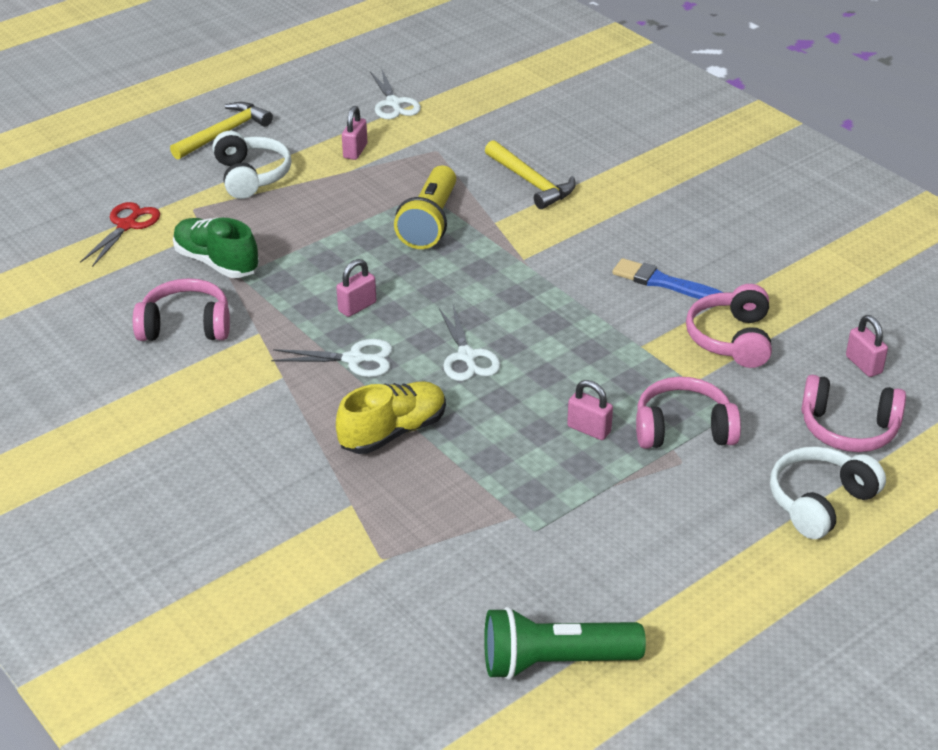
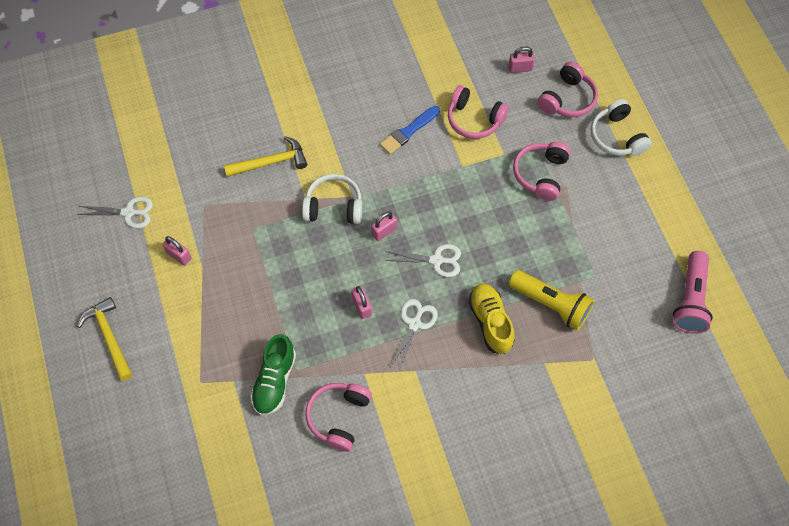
camera: 70 degrees left, 25 degrees up
red scissors [80,202,160,267] -> none
green shoe [173,218,259,278] -> green shoe turned 45 degrees counterclockwise [250,334,296,415]
white headphones [212,131,291,199] -> white headphones moved to [302,174,362,224]
yellow flashlight [394,166,456,249] -> yellow flashlight moved to [509,270,594,331]
green flashlight [484,607,646,680] -> pink flashlight [673,251,713,334]
pink padlock [567,380,613,440] -> pink padlock moved to [371,211,397,241]

